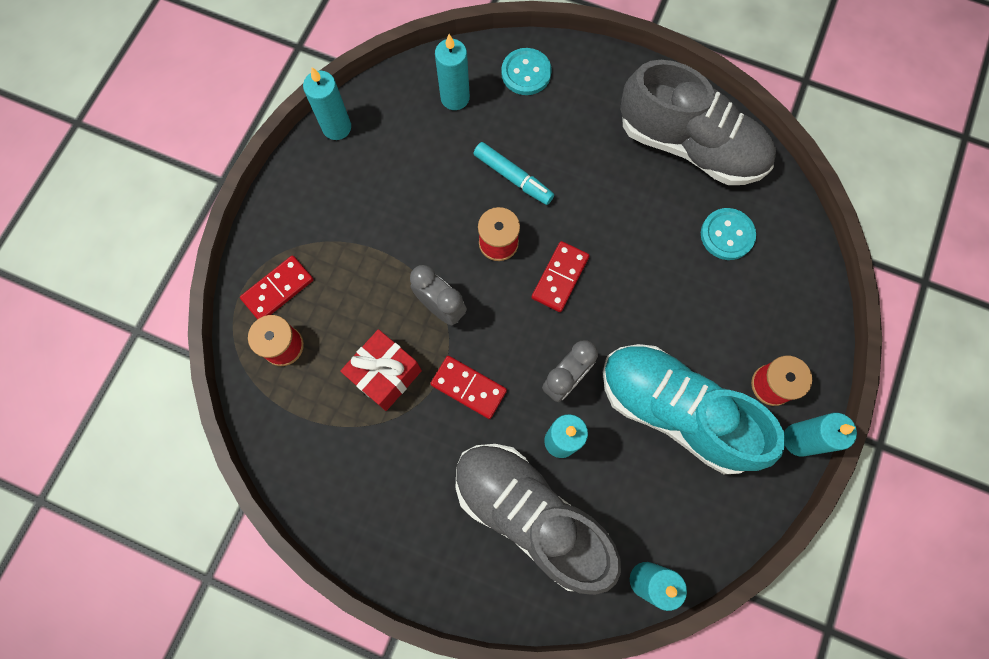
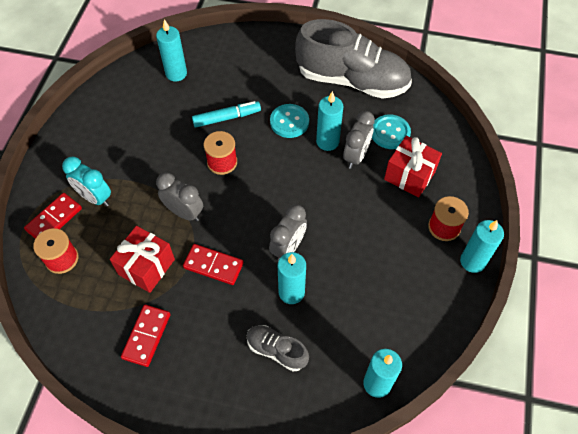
camera: 10 degrees left, 15 degrees down
turquoise candle [303,67,351,140] -> turquoise candle moved to [316,91,343,151]
grey shoe [456,444,621,595] -> grey shoe [247,325,309,372], size x0.46
turquoise marker [474,142,554,205] -> turquoise marker turned 45 degrees counterclockwise [192,101,261,128]
turquoise button [501,48,552,95] -> turquoise button moved to [270,104,309,138]
red domino [531,241,590,312] -> red domino moved to [121,305,170,367]
turquoise shoe [603,344,786,474] -> none
none -> turquoise clock [62,157,111,207]
none -> grey clock [343,111,375,169]
none -> red gift [384,136,442,198]

